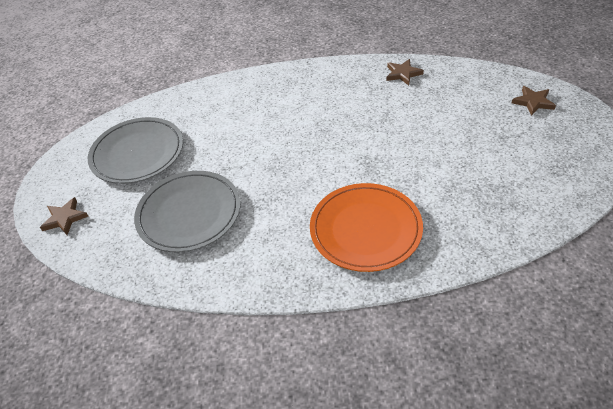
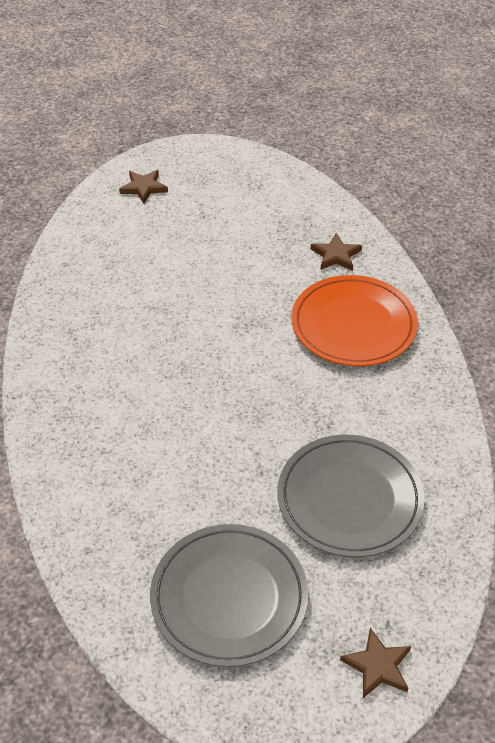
camera: 100 degrees left, 0 degrees up
brown star [386,59,424,85] -> brown star moved to [311,233,362,271]

